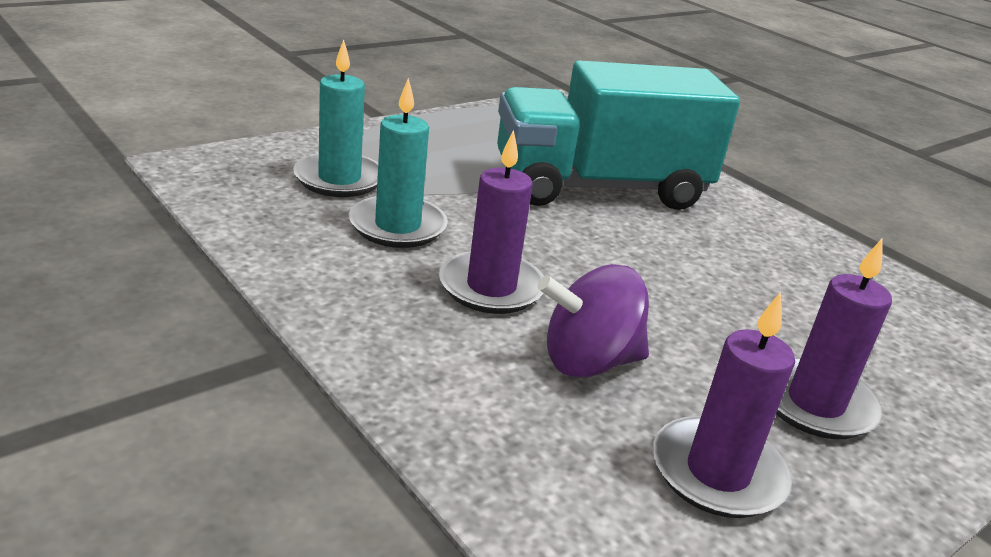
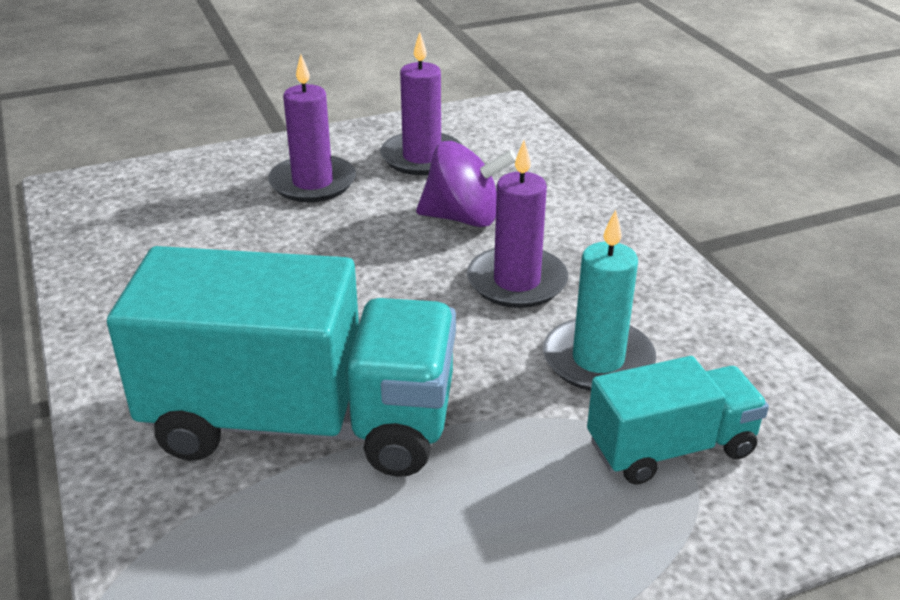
camera: 160 degrees left, 5 degrees up
turquoise candle [293,39,378,197] -> turquoise truck [587,356,769,485]

